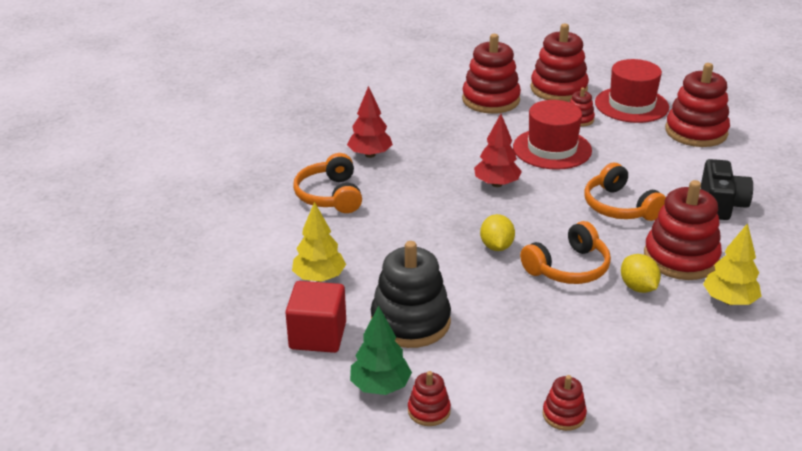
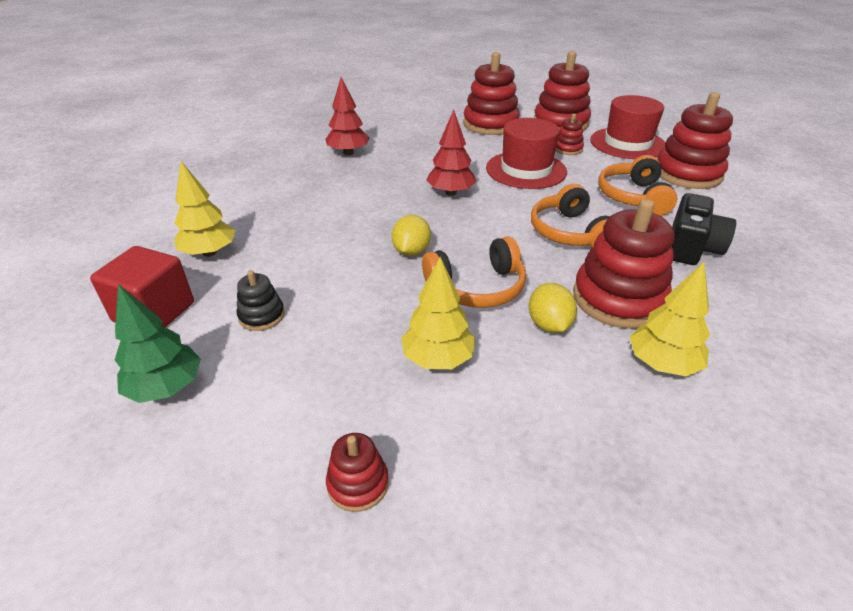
camera: 15 degrees right, 5 degrees up
orange headphones [293,153,362,213] -> orange headphones moved to [598,155,677,216]
black stacking toy [371,241,451,348] -> black stacking toy [237,270,285,331], size x0.48
red stacking toy [408,371,451,426] -> none
none -> yellow tree [401,257,476,369]

